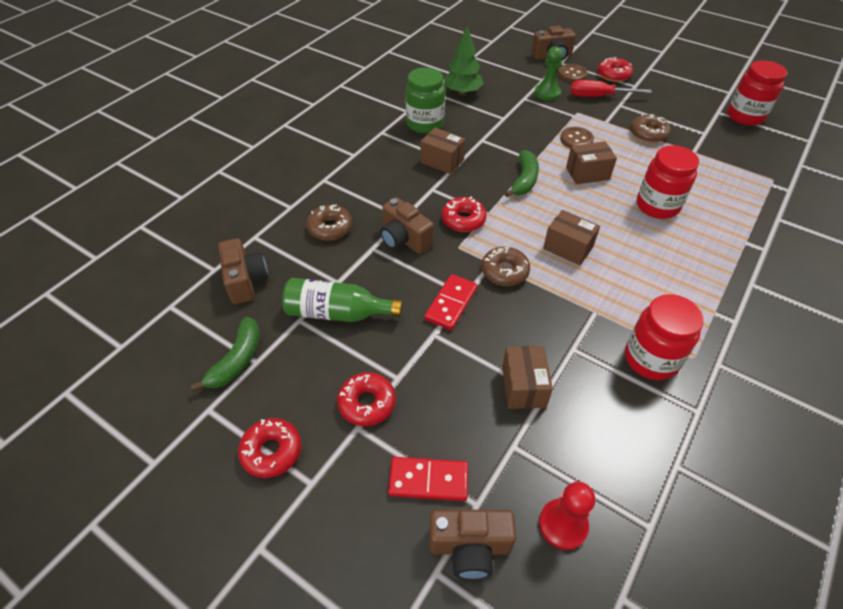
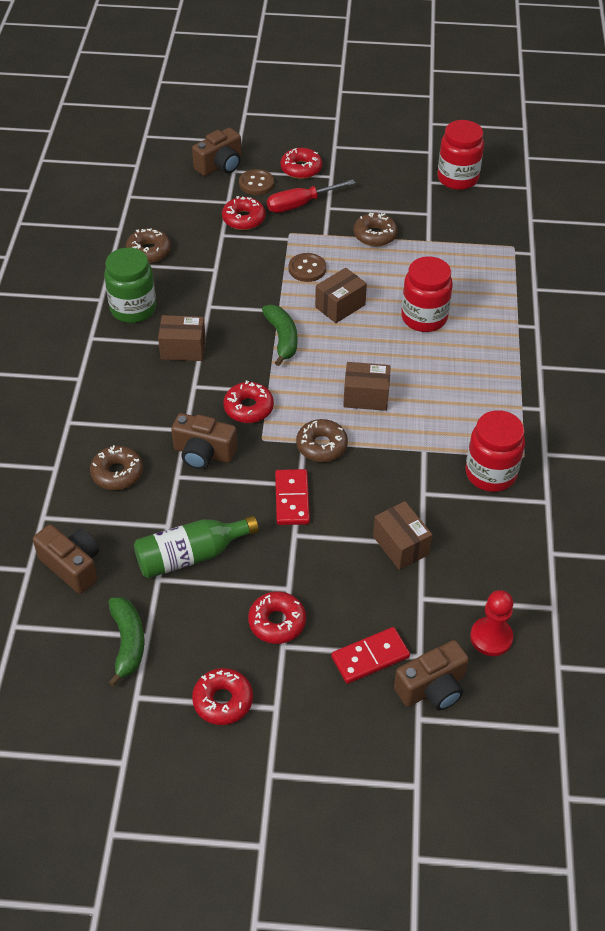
camera: 30 degrees left, 0 degrees up
green tree [444,26,483,95] -> brown donut [126,228,171,263]
green pawn [535,46,563,101] -> red donut [222,196,266,230]

